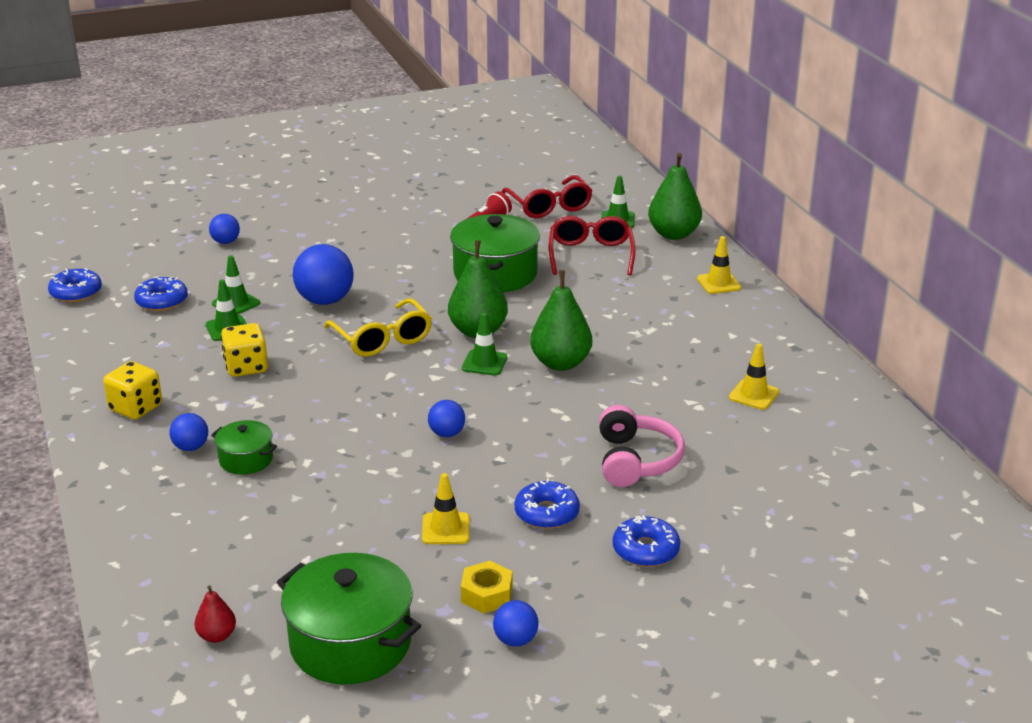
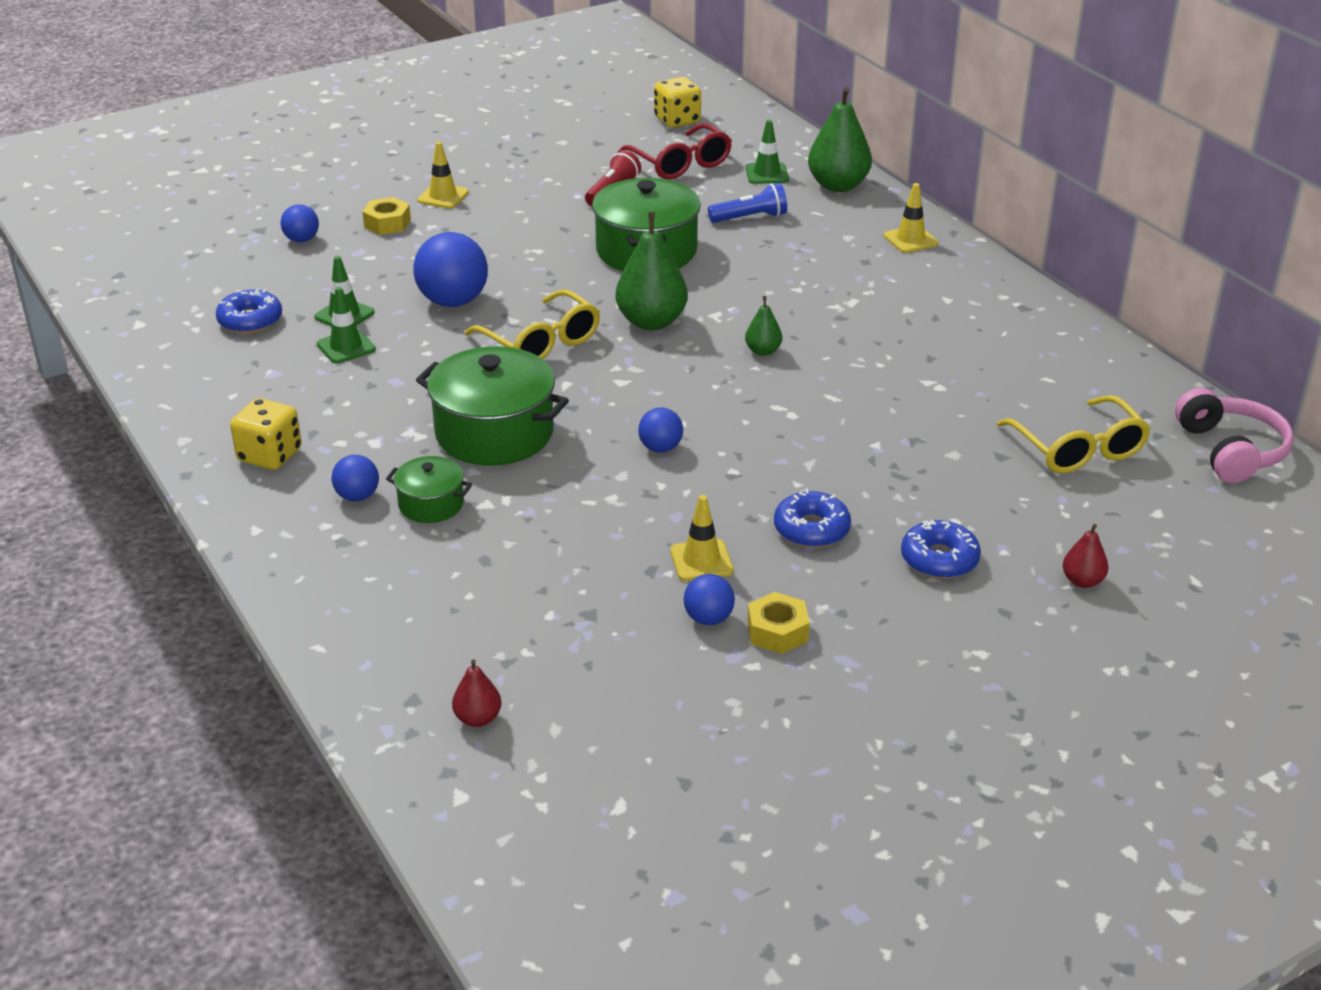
camera: 10 degrees left, 5 degrees up
blue donut [48,268,102,302] -> none
yellow dice [221,323,268,377] -> yellow dice moved to [654,77,701,128]
green pot [277,553,421,685] -> green pot moved to [416,346,569,466]
green traffic cone [462,313,507,376] -> none
blue ball [493,600,539,647] -> blue ball moved to [683,574,735,625]
green pear [530,270,592,371] -> green pear [745,296,782,356], size x0.50
red glasses [549,216,636,275] -> blue flashlight [708,183,787,223]
pink headphones [599,405,685,487] -> pink headphones moved to [1175,388,1294,483]
yellow traffic cone [729,343,779,410] -> yellow traffic cone moved to [417,141,469,208]
none -> yellow nut [362,197,411,235]
none -> yellow glasses [997,395,1151,474]
none -> red pear [1063,524,1109,588]

